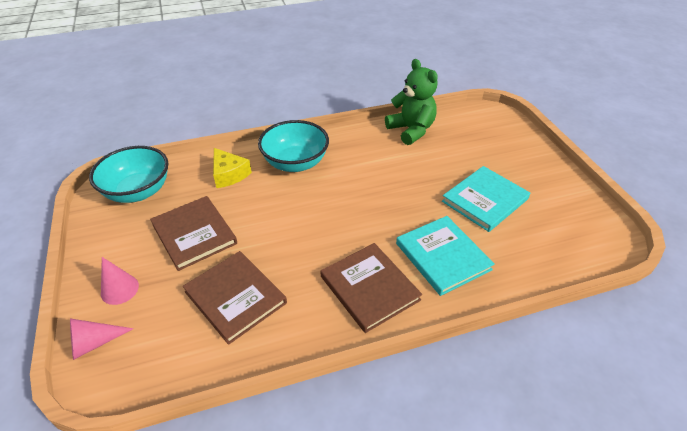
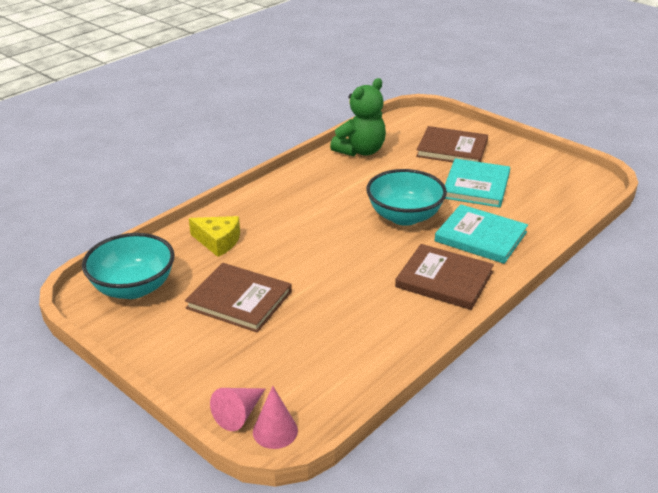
camera: 30 degrees left, 10 degrees down
pink cone [101,257,139,305] -> pink cone moved to [253,386,298,449]
brown book [183,251,287,345] -> brown book moved to [416,126,488,162]
turquoise bowl [258,120,329,172] -> turquoise bowl moved to [366,169,447,226]
green teddy bear [385,59,438,145] -> green teddy bear turned 105 degrees clockwise [330,78,386,156]

